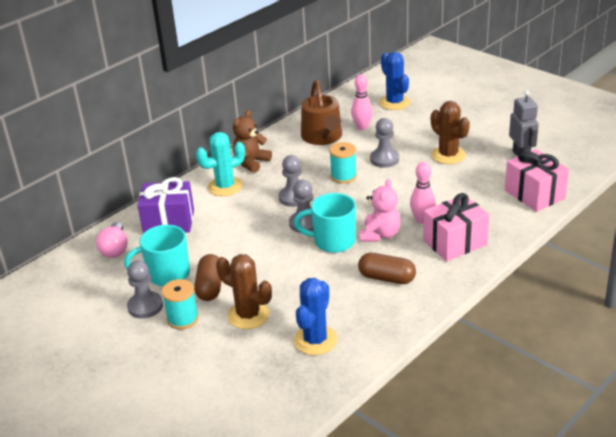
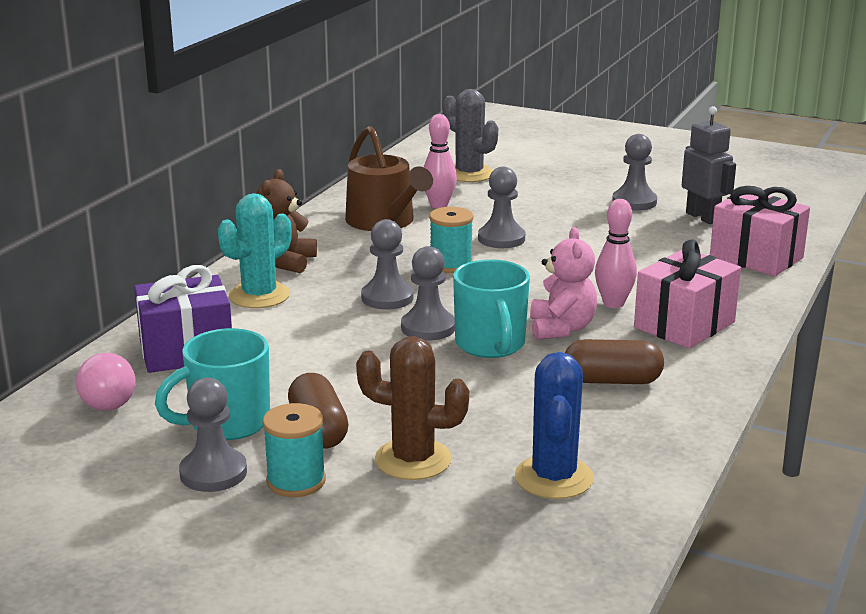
camera: 20 degrees left, 10 degrees down
turquoise mug [294,193,356,253] -> turquoise mug turned 90 degrees counterclockwise [453,259,530,358]
blue cactus [379,52,410,110] -> grey cactus [443,89,498,182]
brown cactus [431,101,470,164] -> none
none -> grey pawn [612,134,657,211]

